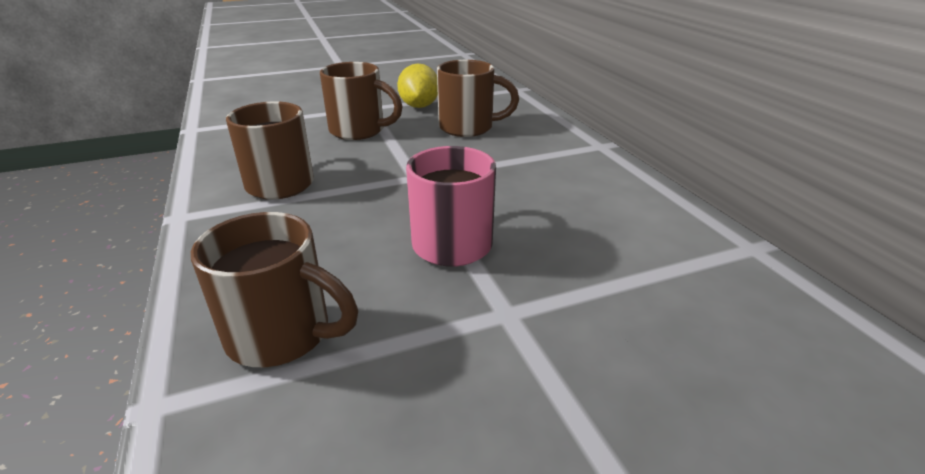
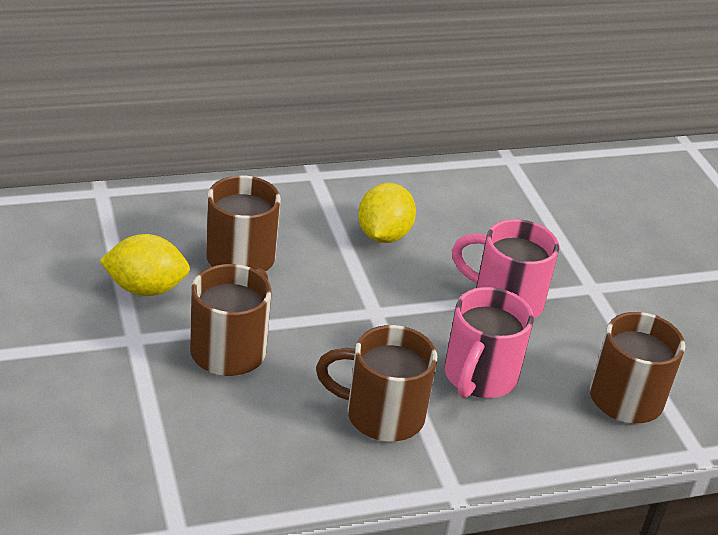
camera: 90 degrees left, 5 degrees up
none -> yellow lemon [358,183,416,243]
none -> pink mug [445,287,534,398]

